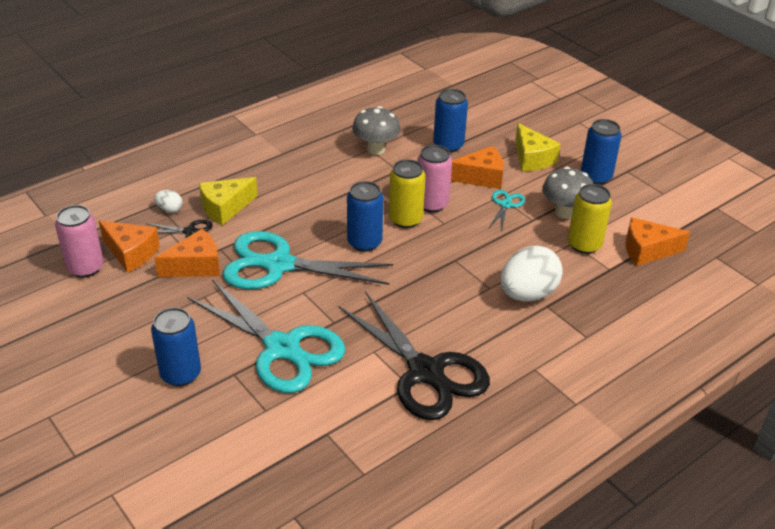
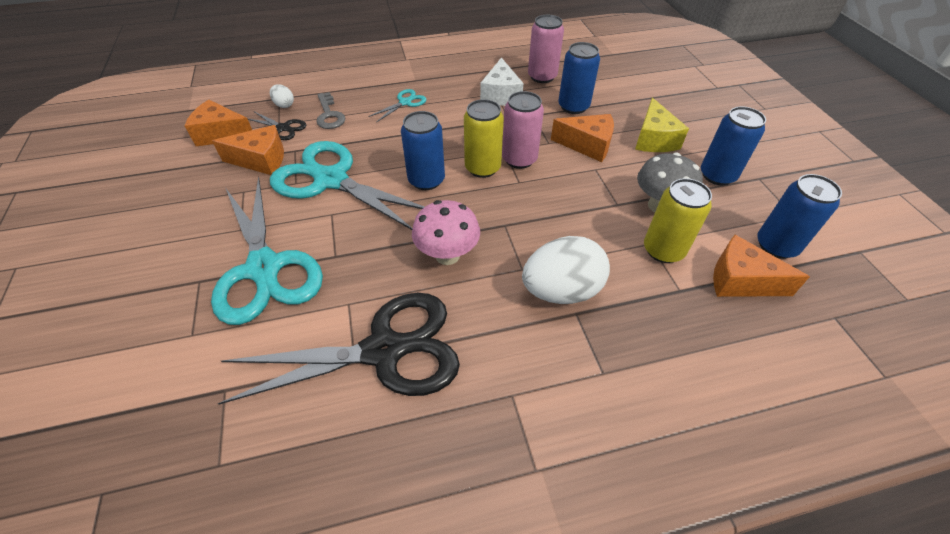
camera: 25 degrees right, 10 degrees up
pink can [55,205,104,278] -> pink can moved to [528,15,564,83]
orange cheese [99,221,160,273] -> orange cheese turned 135 degrees clockwise [185,100,252,146]
blue can [151,307,201,386] -> blue can moved to [757,174,842,259]
yellow cheese [199,177,258,225] -> grey key [316,92,345,129]
black scissors [339,291,490,420] -> black scissors turned 90 degrees counterclockwise [218,293,460,405]
grey mushroom [352,106,401,155] -> white cheese [480,58,524,106]
turquoise scissors [488,190,525,230] -> turquoise scissors moved to [368,89,426,122]
none -> pink mushroom [412,200,480,265]

